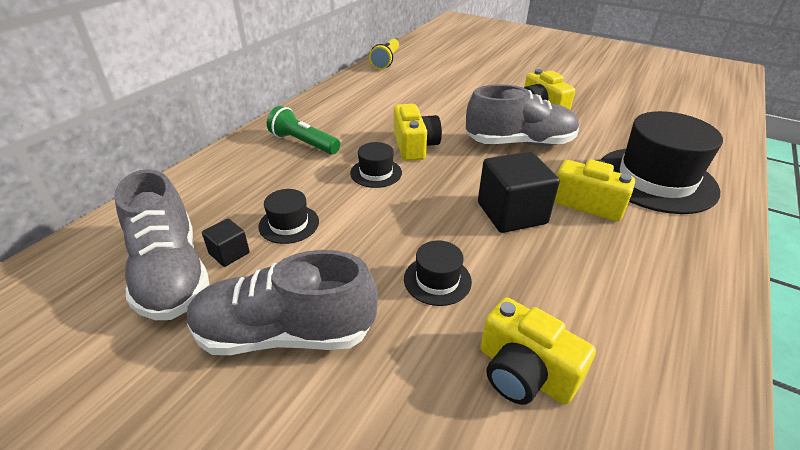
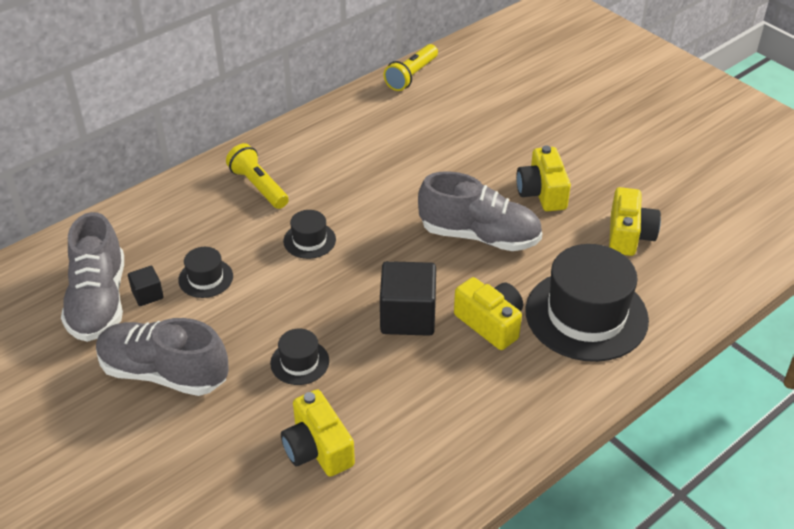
camera: 20 degrees right, 5 degrees up
green flashlight [267,106,340,155] -> yellow flashlight [226,143,289,209]
yellow camera [394,104,442,161] -> yellow camera moved to [609,187,661,256]

